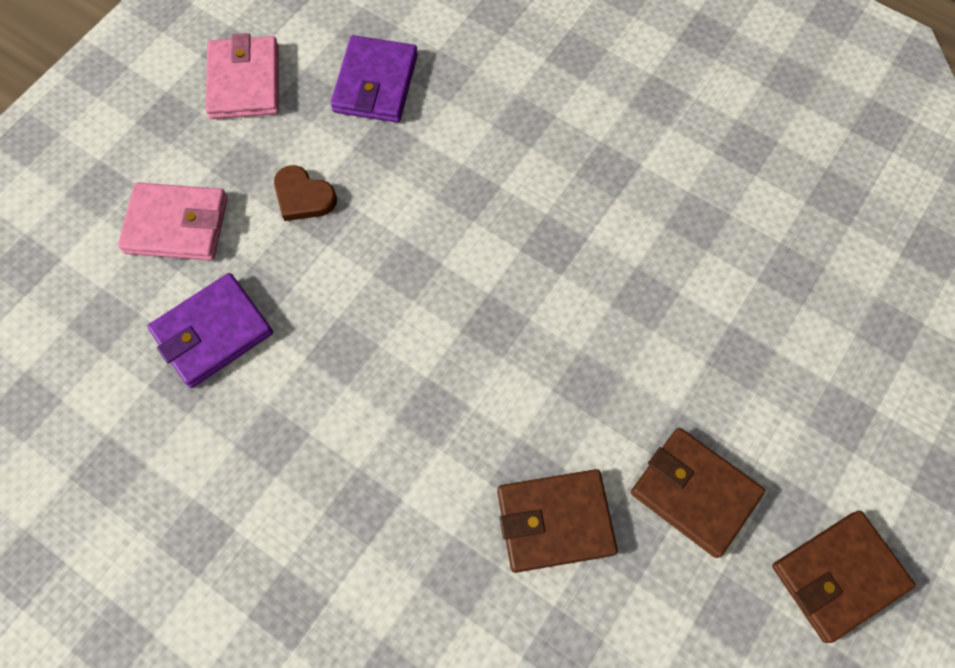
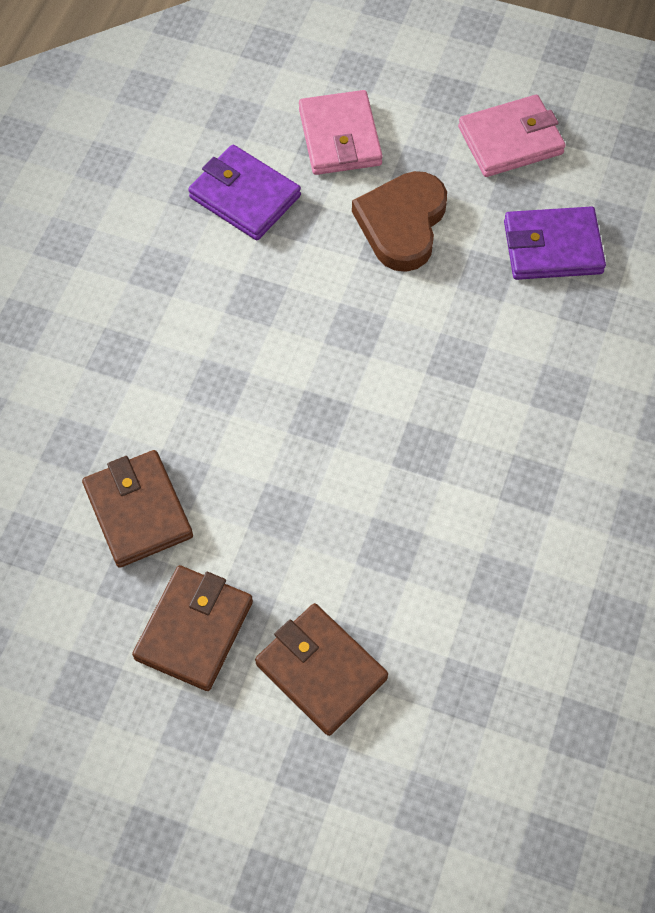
camera: 75 degrees right, 5 degrees down
brown heart [274,165,337,221] -> brown heart [352,171,447,272], size x1.66
brown wallet [772,511,916,643] -> brown wallet moved to [255,603,388,736]

